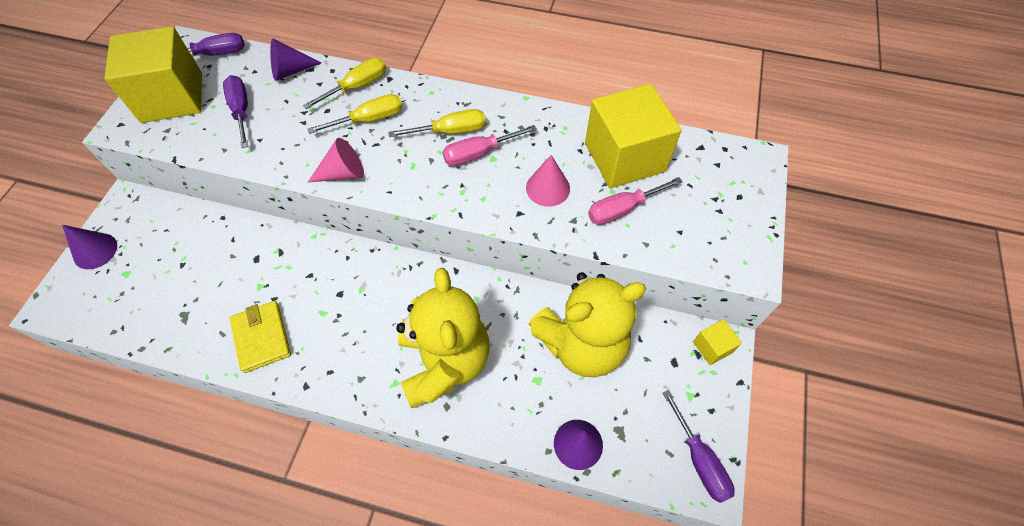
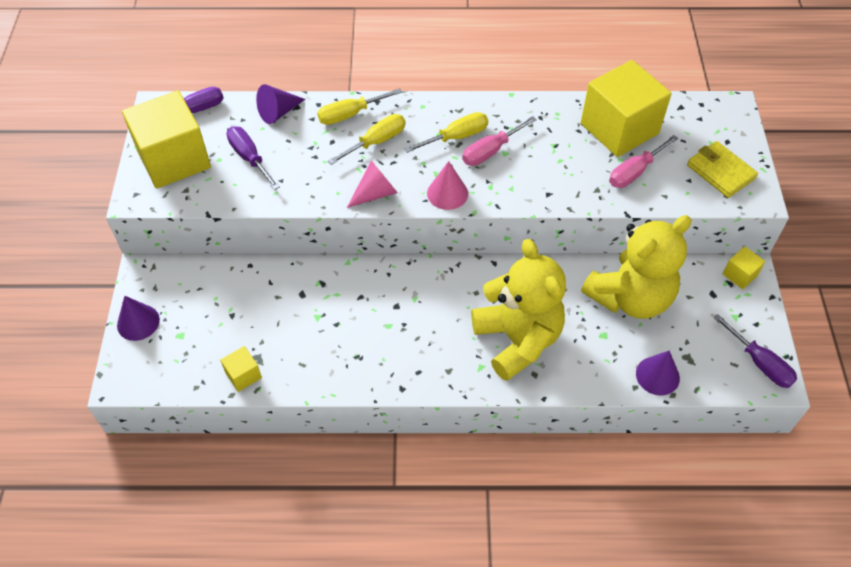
camera: 15 degrees left, 5 degrees down
yellow wallet [230,301,291,373] -> yellow wallet moved to [687,141,758,198]
yellow screwdriver [303,58,386,109] -> yellow screwdriver turned 150 degrees counterclockwise [317,88,402,125]
pink cone [526,155,570,207] -> pink cone moved to [427,161,468,210]
none -> yellow cube [220,346,262,392]

